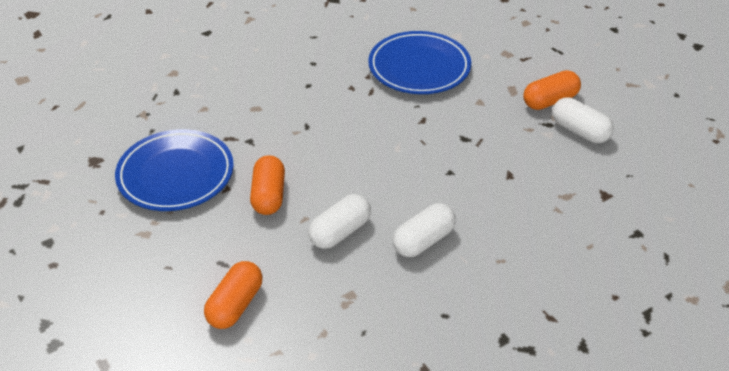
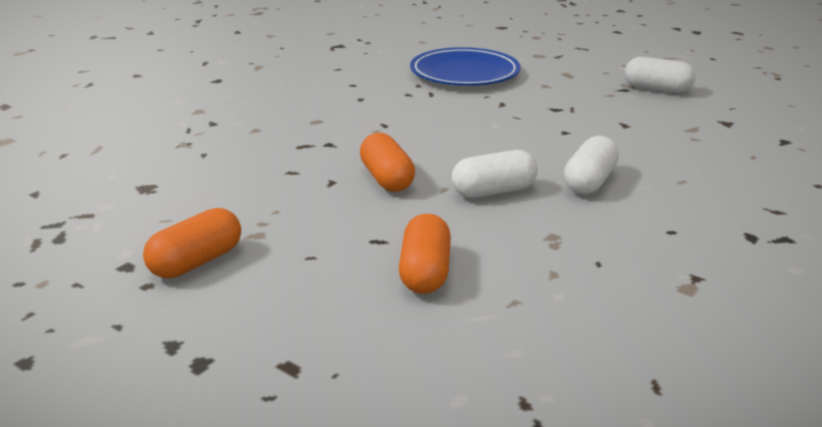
camera: 20 degrees left, 15 degrees down
blue plate [115,129,234,211] -> none
white capsule [308,194,371,249] -> white capsule turned 45 degrees clockwise [451,150,538,198]
orange capsule [523,70,581,110] -> orange capsule moved to [143,208,241,278]

